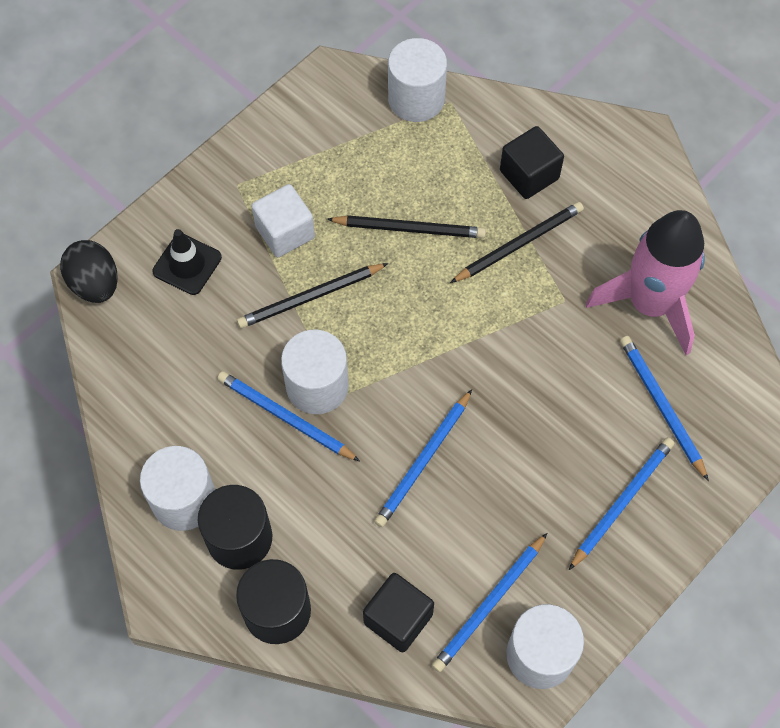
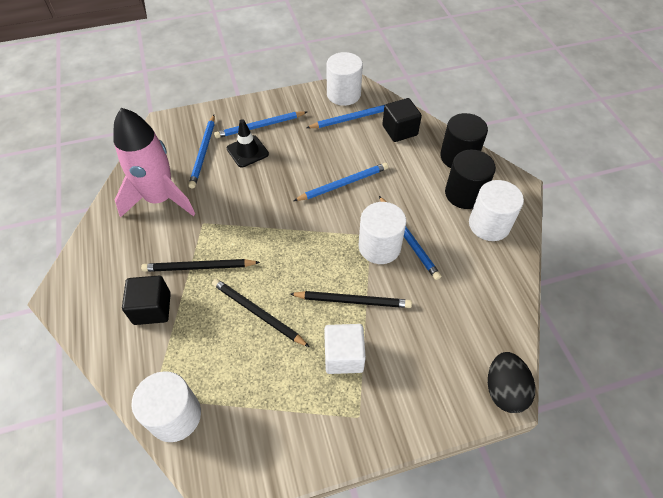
camera: 150 degrees left, 10 degrees down
black traffic cone [152,229,222,295] -> black traffic cone moved to [227,119,269,168]

